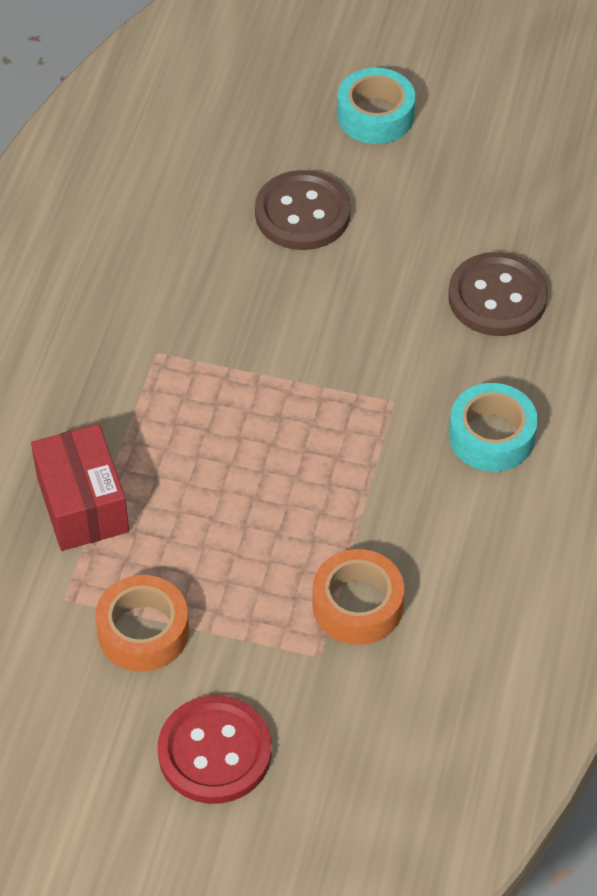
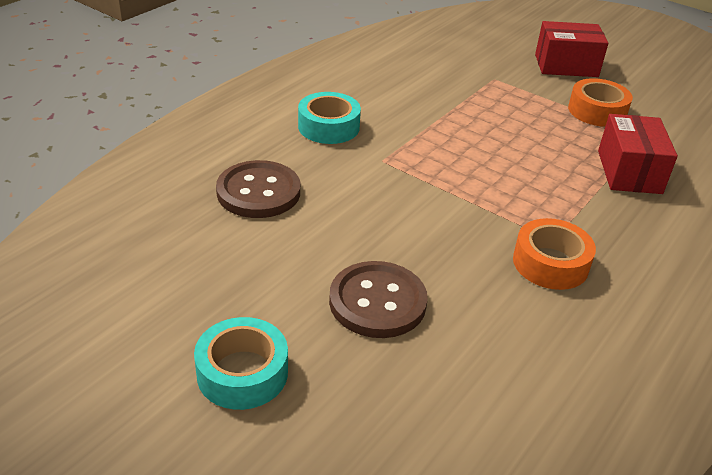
camera: 160 degrees left, 15 degrees down
red button [158,695,272,804] -> red box [535,21,608,77]
orange tape [312,549,404,645] -> orange tape moved to [513,218,596,290]

